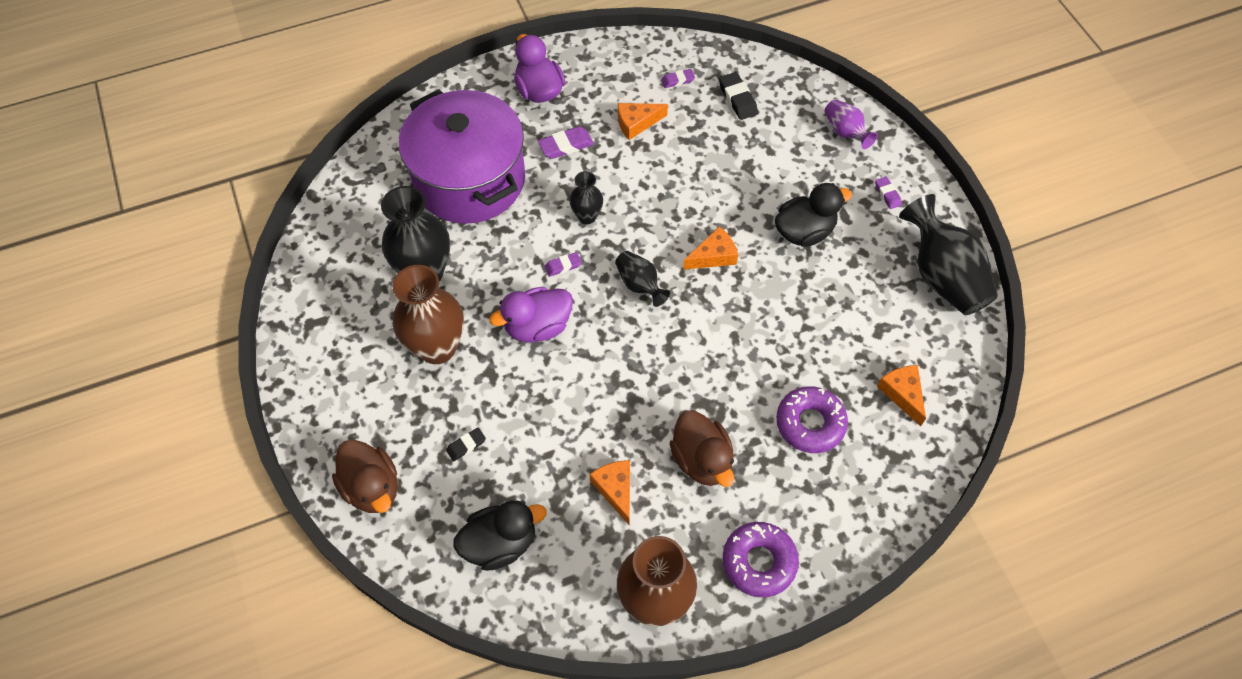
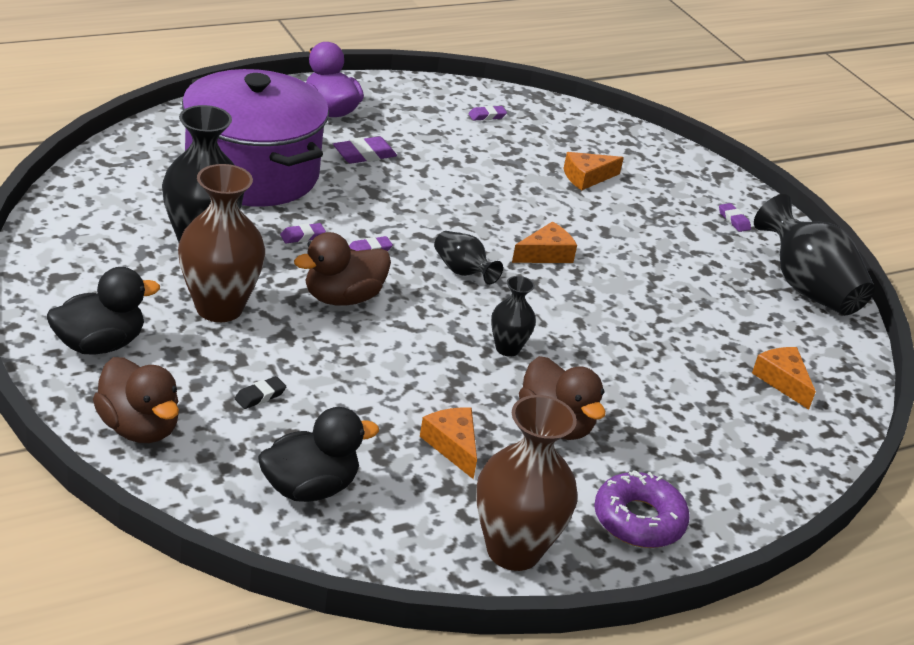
camera: 10 degrees left, 25 degrees down
purple duck [489,287,573,342] -> brown duck [294,232,391,306]
black vase [569,171,603,224] -> black vase moved to [491,276,536,357]
orange cheese [618,103,668,140] -> orange cheese moved to [563,152,624,190]
black eraser [719,72,758,120] -> none
black duck [774,183,852,247] -> black duck moved to [47,267,160,355]
purple donut [776,386,848,453] -> none
purple vase [824,99,878,149] -> none
none -> purple eraser [280,223,326,243]

